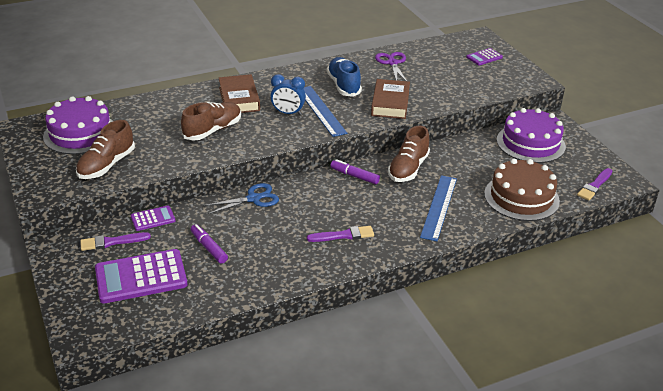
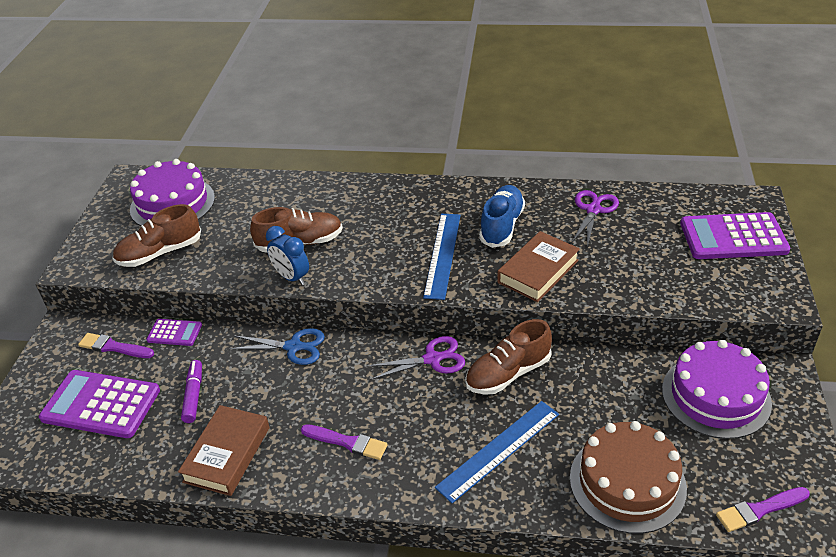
camera: 35 degrees right, 5 degrees up
brown book [219,74,260,113] -> brown book moved to [178,405,270,496]
blue clock [270,74,306,115] -> blue clock moved to [266,226,309,285]
purple marker [331,159,380,184] -> purple scissors [366,336,465,380]
purple calculator [466,48,503,66] -> purple calculator [680,212,790,259], size x1.96

